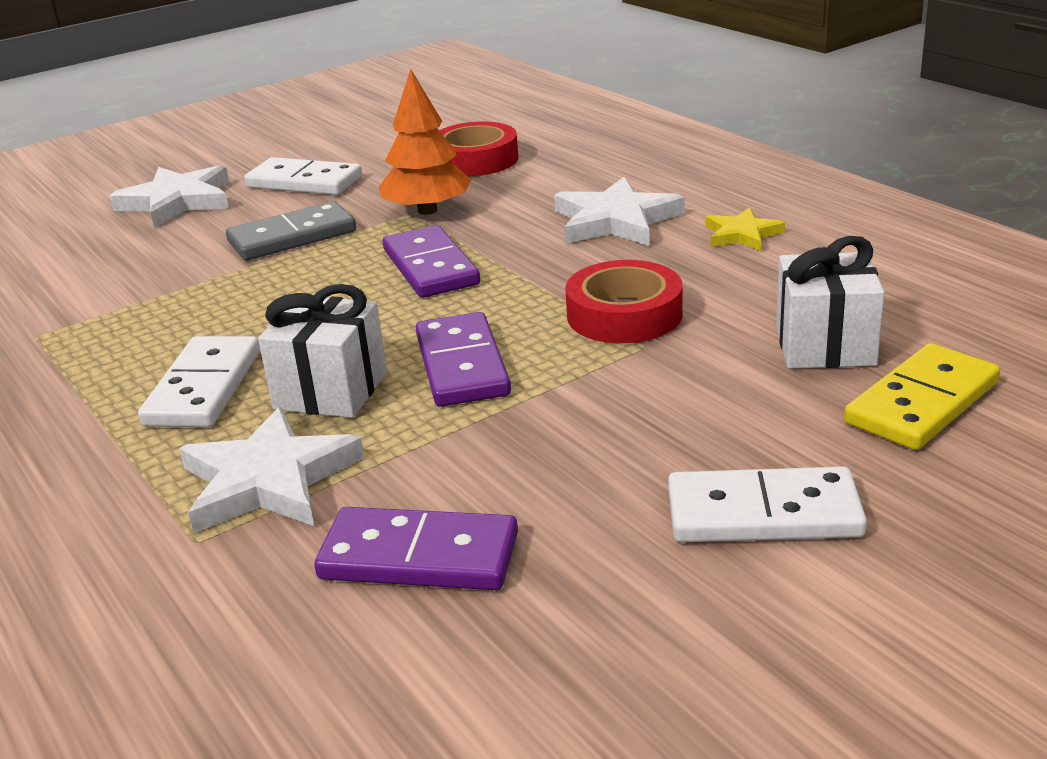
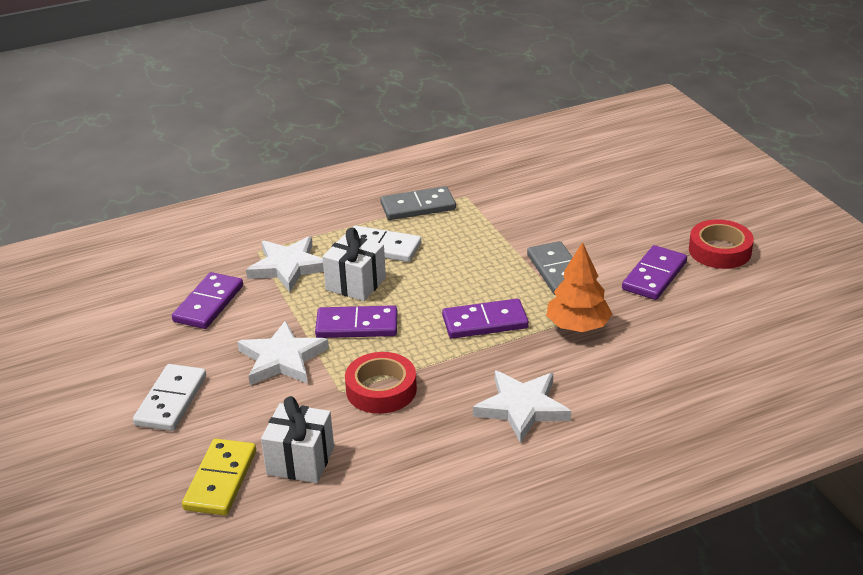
camera: 100 degrees right, 5 degrees up
white star [110,165,229,228] -> white star moved to [237,320,329,385]
white domino [244,157,362,195] -> purple domino [622,245,687,300]
red tape [439,121,519,176] -> red tape moved to [689,219,754,269]
yellow star [706,208,785,251] -> none
yellow domino [844,343,1000,450] -> yellow domino turned 45 degrees clockwise [182,439,256,516]
none -> grey domino [380,186,456,220]

